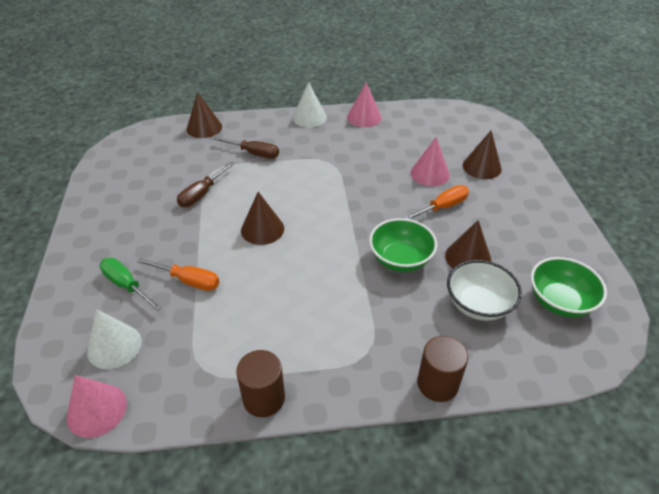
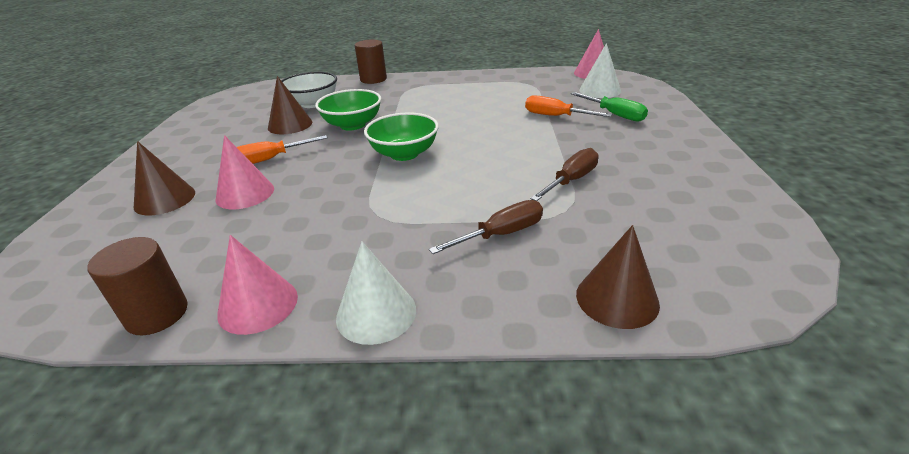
camera: 170 degrees left, 10 degrees down
brown screwdriver [213,137,279,159] -> brown screwdriver turned 120 degrees clockwise [429,200,543,254]
brown cylinder [236,350,285,417] -> brown cylinder moved to [88,237,187,335]
brown cone [241,192,284,245] -> none
green bowl [531,257,607,317] -> green bowl moved to [364,112,439,161]

